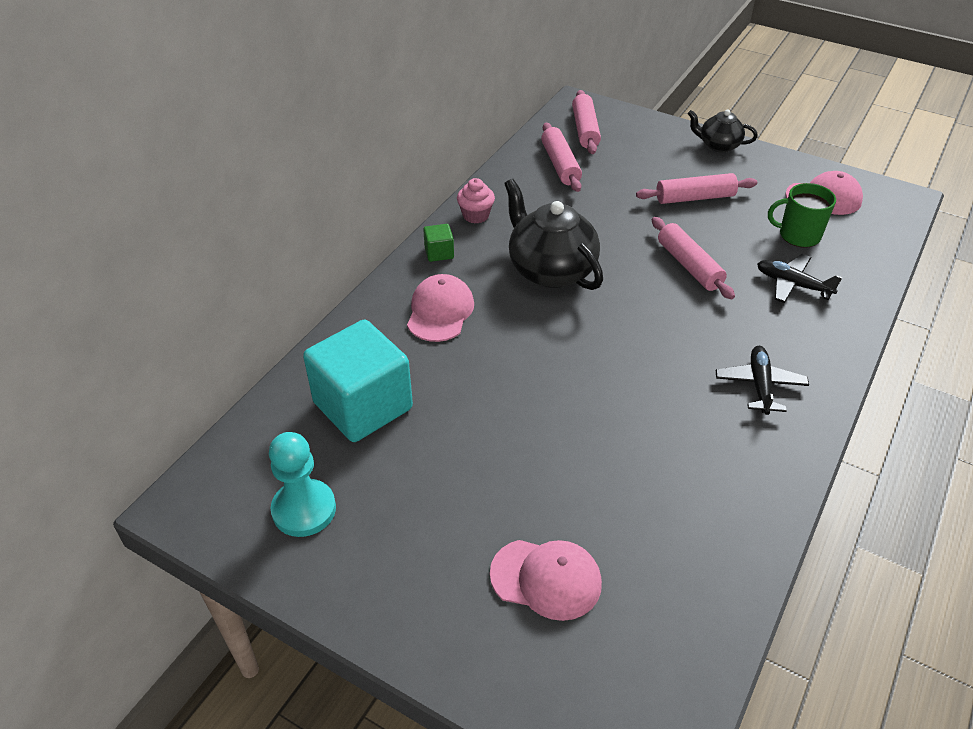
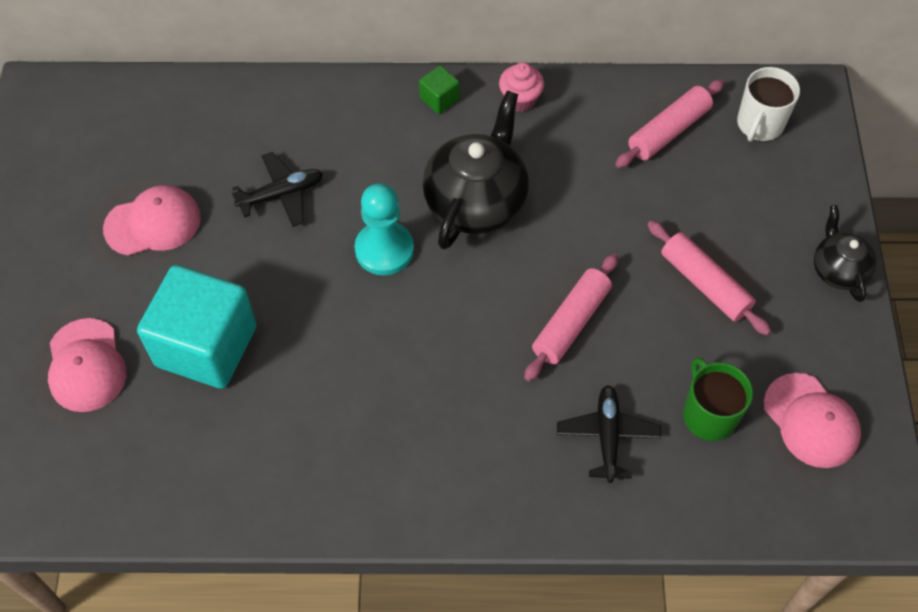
camera: 60 degrees right, 15 degrees up
turquoise pawn [269,432,336,537] -> turquoise pawn moved to [355,183,414,275]
turquoise cube [303,320,413,442] -> turquoise cube moved to [137,265,257,389]
pink cap [407,274,474,342] -> pink cap moved to [103,185,201,256]
pink rolling pin [572,90,601,154] -> white mug [737,67,800,142]
black plane [716,346,809,415] -> black plane moved to [231,152,323,227]

